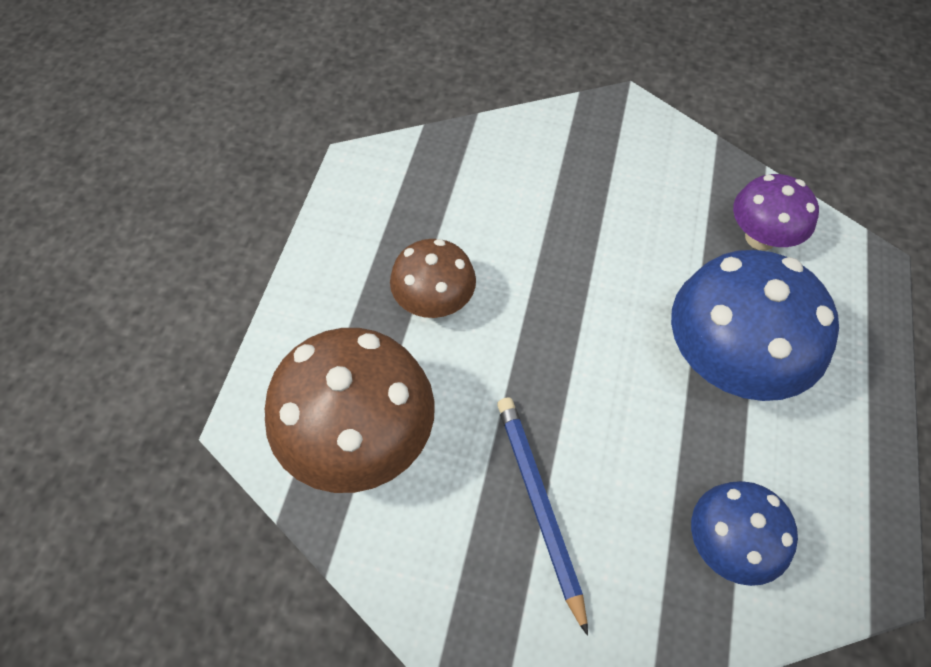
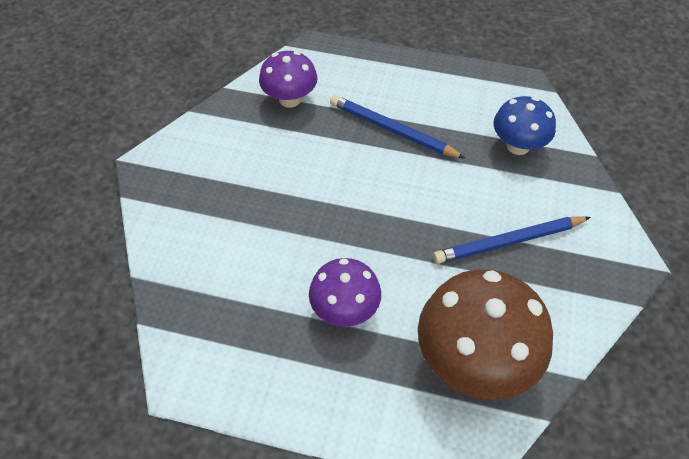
camera: 90 degrees left, 5 degrees down
brown mushroom [390,239,476,318] -> purple mushroom [309,258,381,327]
blue mushroom [671,250,839,401] -> blue pencil [330,95,465,158]

